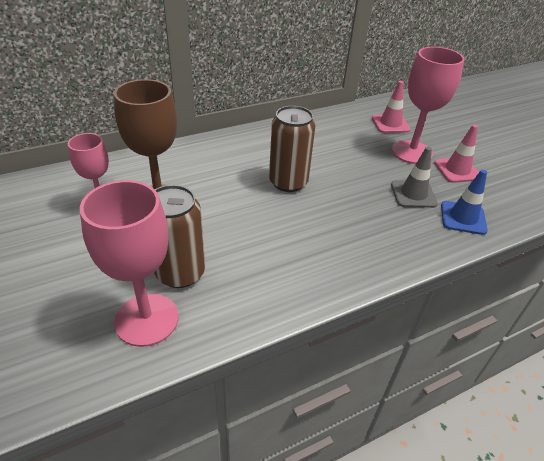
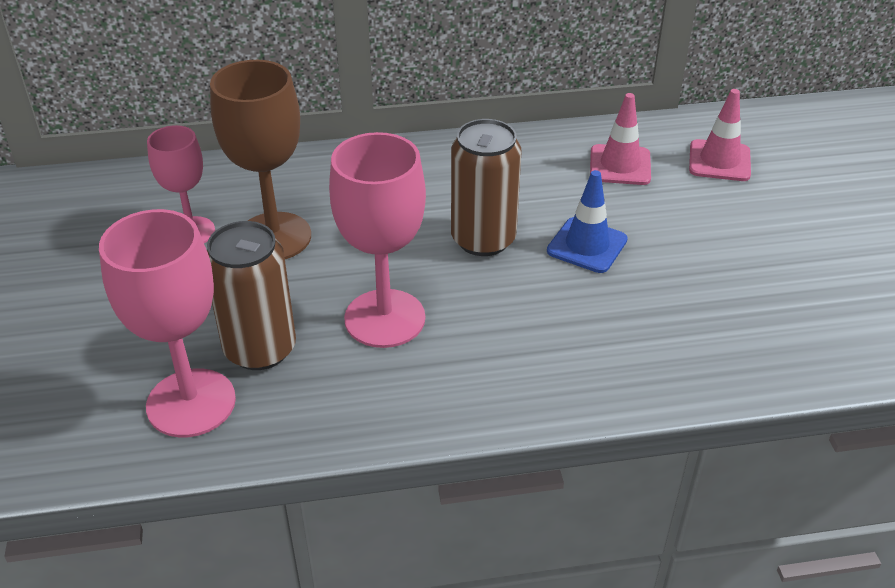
camera: 20 degrees right, 0 degrees up
grey traffic cone [391,147,438,208] -> none
pink goblet [392,47,465,164] -> pink goblet moved to [329,132,426,348]
pink traffic cone [434,125,479,183] -> pink traffic cone moved to [590,93,651,185]
blue traffic cone [441,170,488,235] -> blue traffic cone moved to [547,170,628,273]

